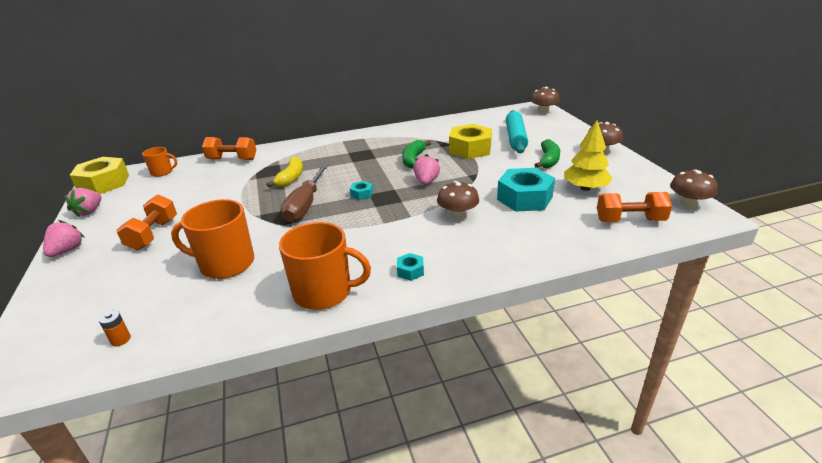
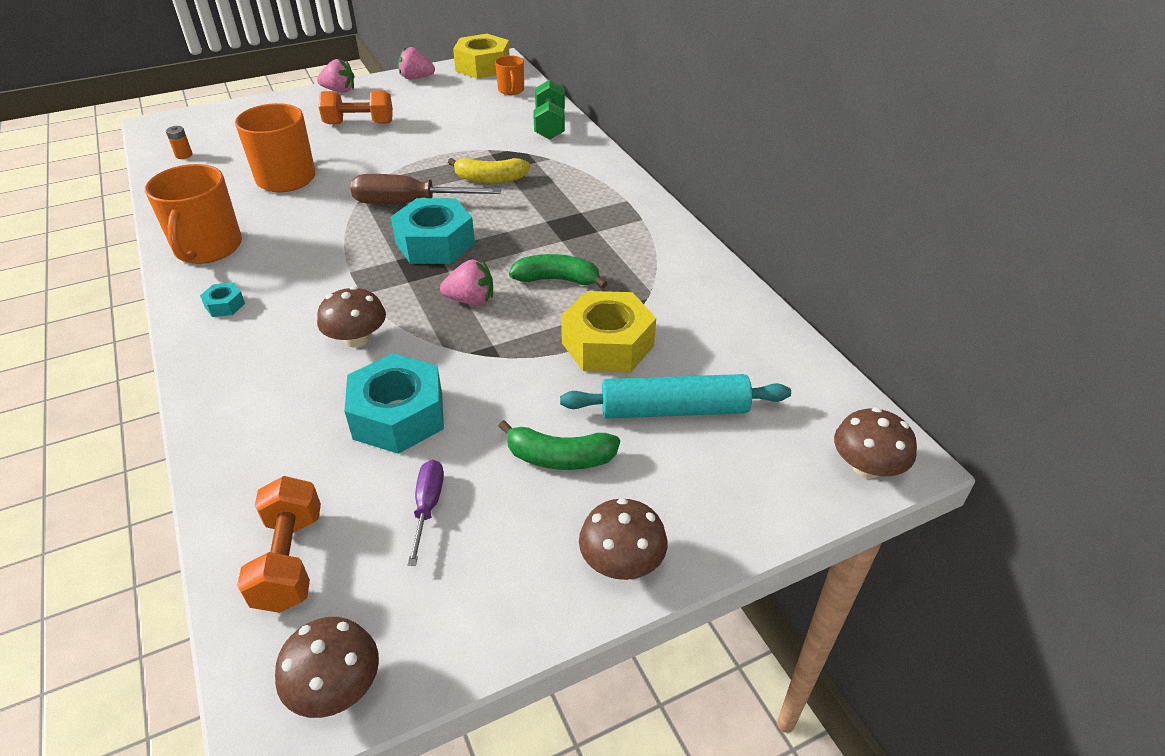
camera: 80 degrees right, 10 degrees up
orange dumbbell [202,137,256,160] -> green dumbbell [533,80,565,139]
turquoise nut [350,181,373,200] -> turquoise nut [391,198,475,264], size x2.24
yellow tree [564,120,612,191] -> purple screwdriver [408,460,444,566]

